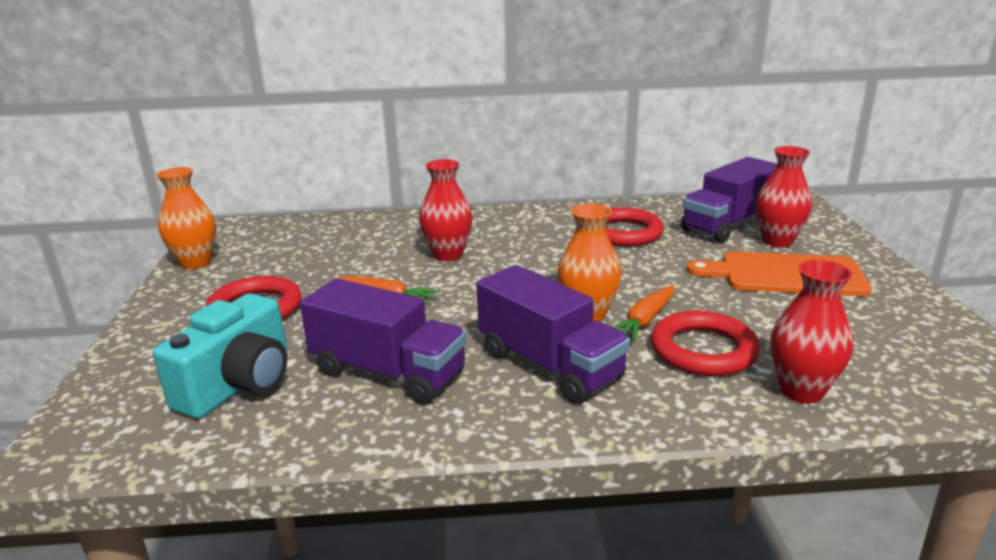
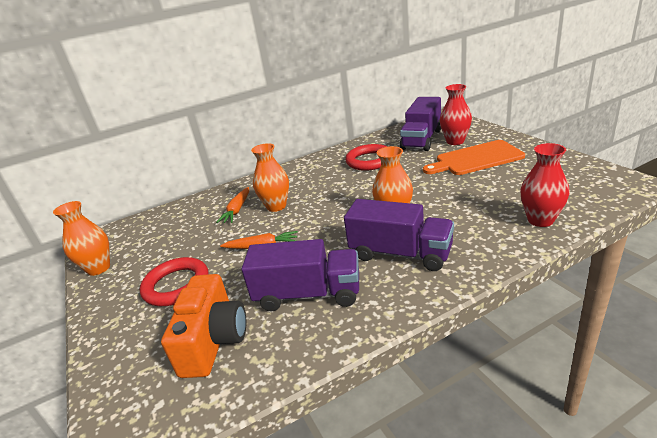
camera: 20 degrees left, 5 degrees up
turquoise camera [153,293,288,419] -> orange camera [161,274,246,378]
red vase [419,159,472,261] -> orange vase [251,143,289,212]
orange carrot [613,285,674,342] -> orange carrot moved to [216,187,249,223]
red ring [651,311,760,376] -> none

